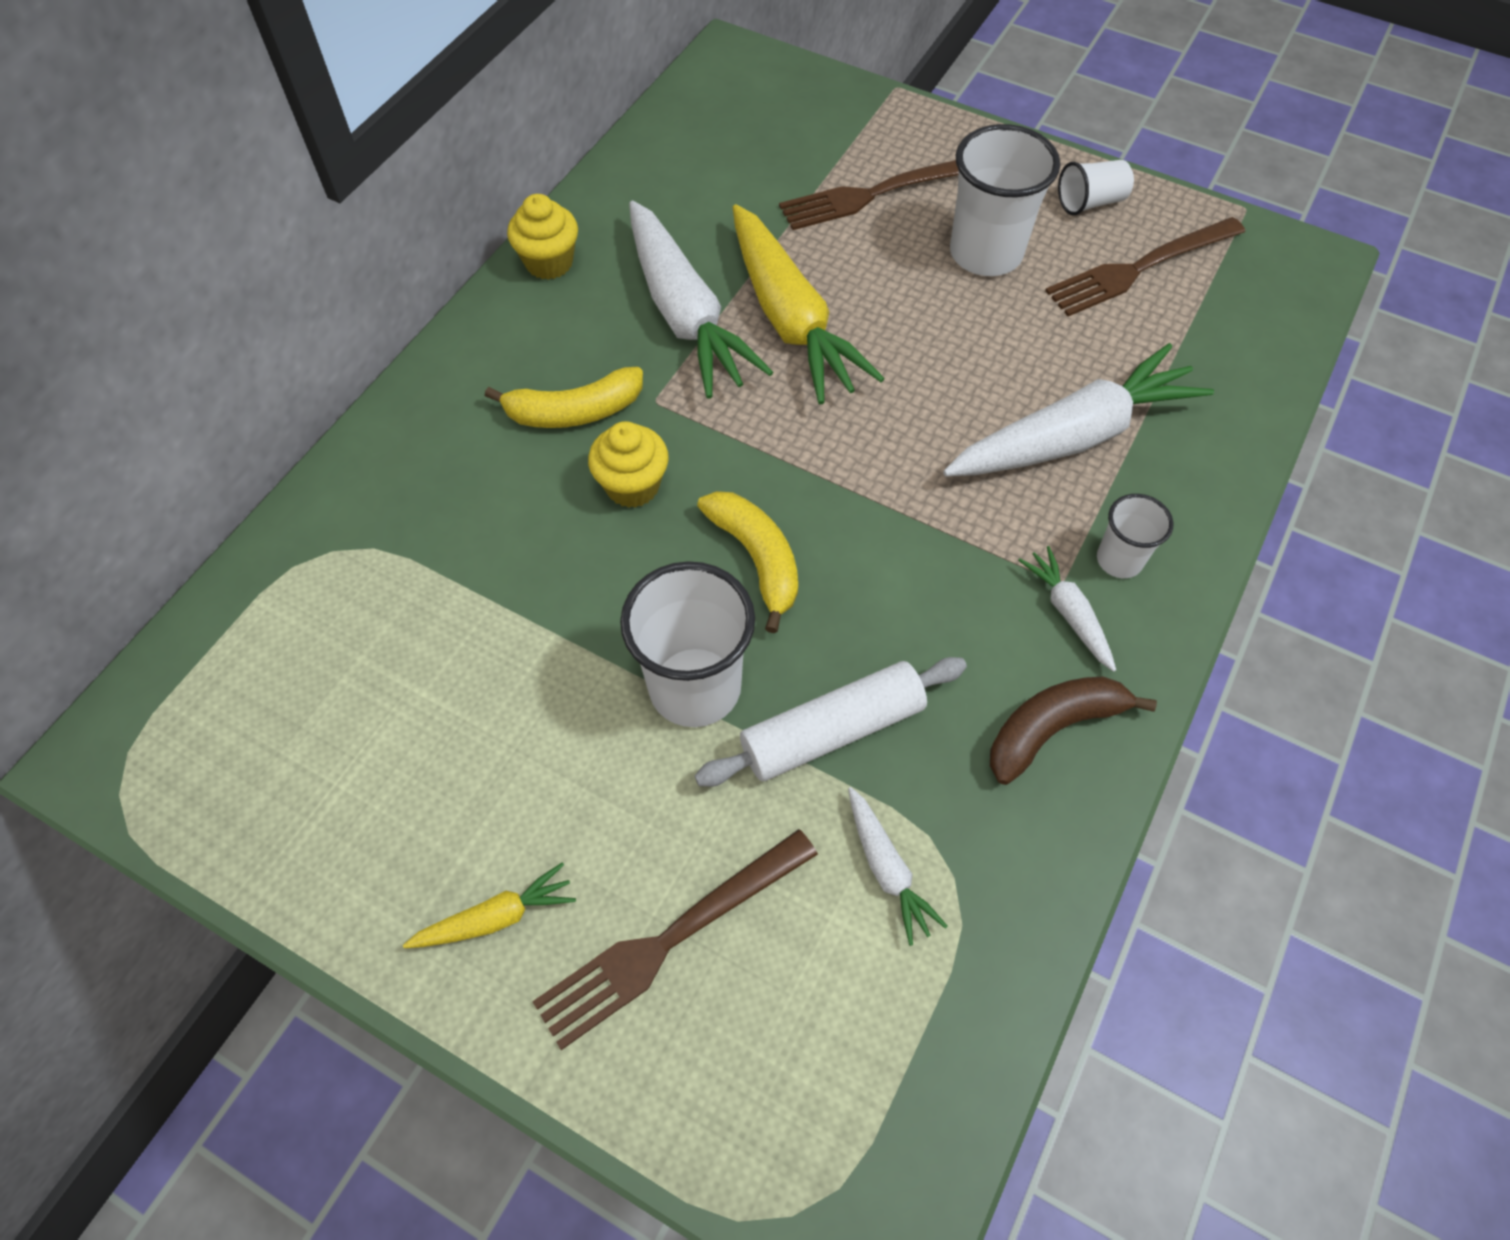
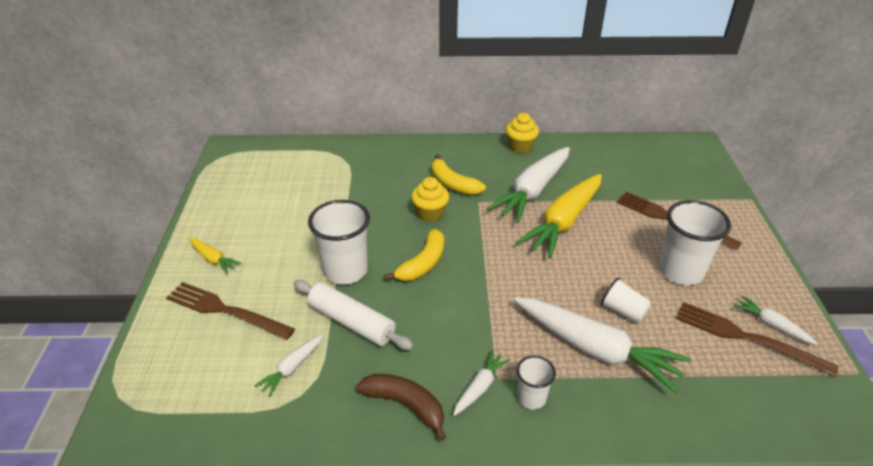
camera: 60 degrees right, 20 degrees down
white cup [1058,160,1134,215] -> white cup moved to [601,278,651,323]
none -> white carrot [734,295,818,345]

